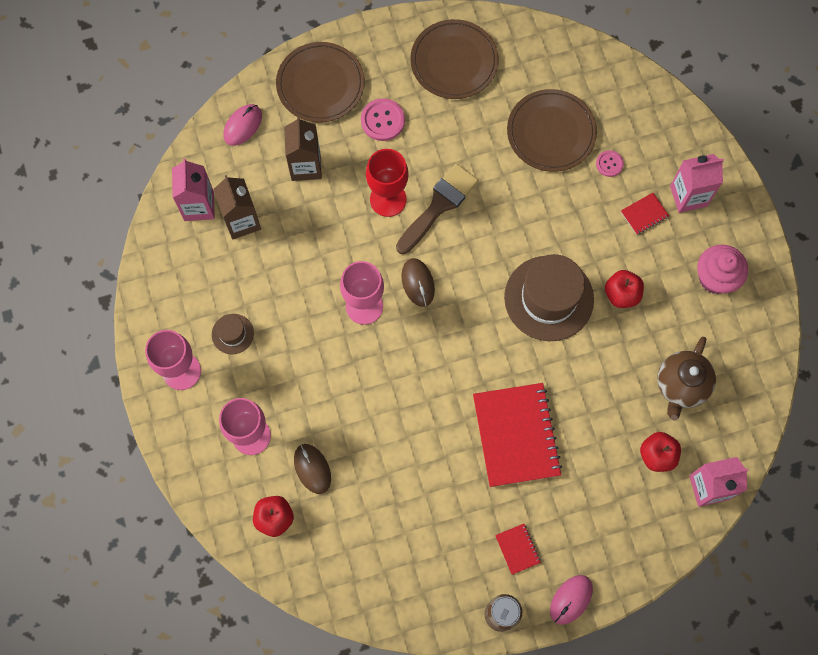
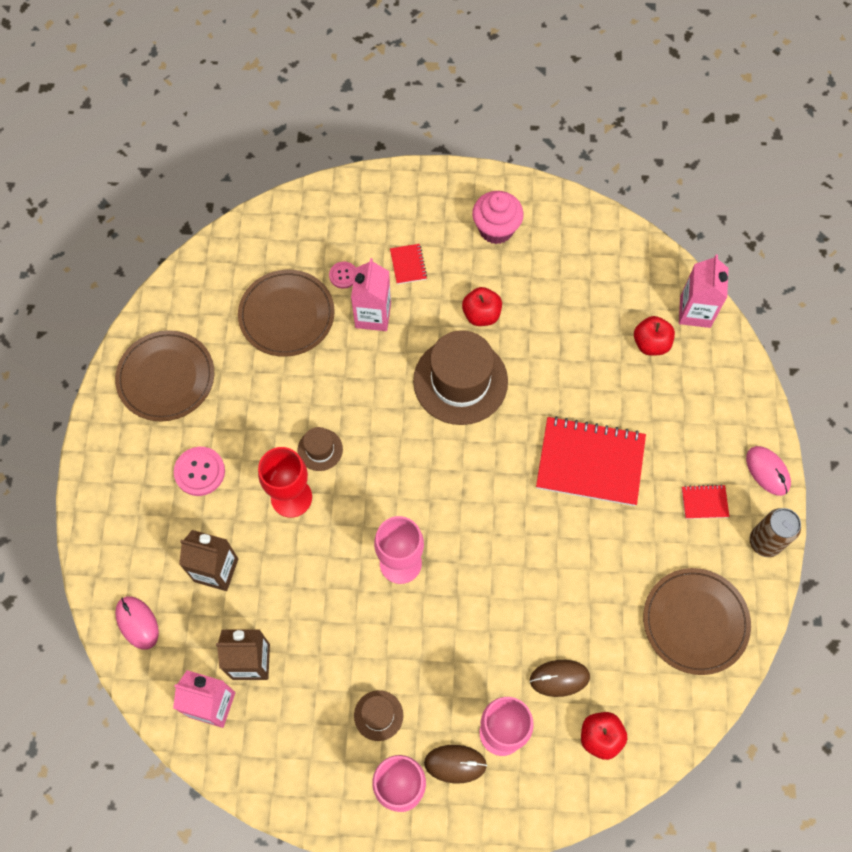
camera: 70 degrees left, 5 degrees down
brown plate [276,42,365,123] -> brown plate moved to [643,568,751,675]
brown brush [396,163,478,254] -> brown hat [297,427,343,471]
brown mouse [401,258,435,307] -> brown mouse moved to [424,745,487,784]
brown teapot [657,337,716,421] -> none
pink carton [670,154,724,213] -> pink carton moved to [351,258,391,331]

